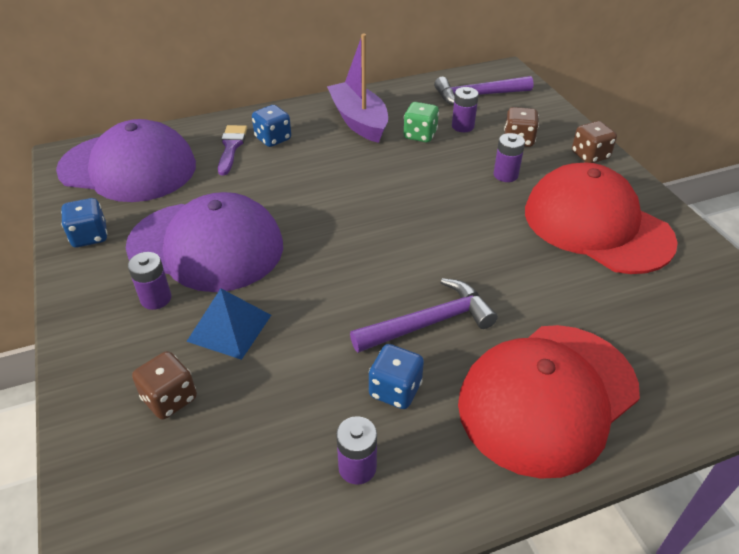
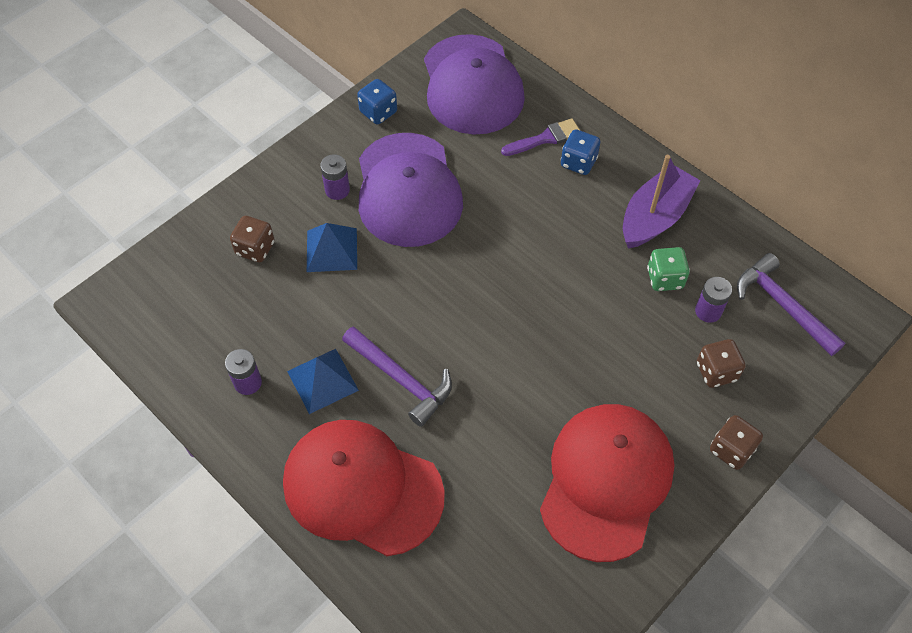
camera: 65 degrees right, 15 degrees up
blue dice [369,344,424,409] -> blue pyramid [287,349,359,414]
purple battery [494,133,525,182] -> none

